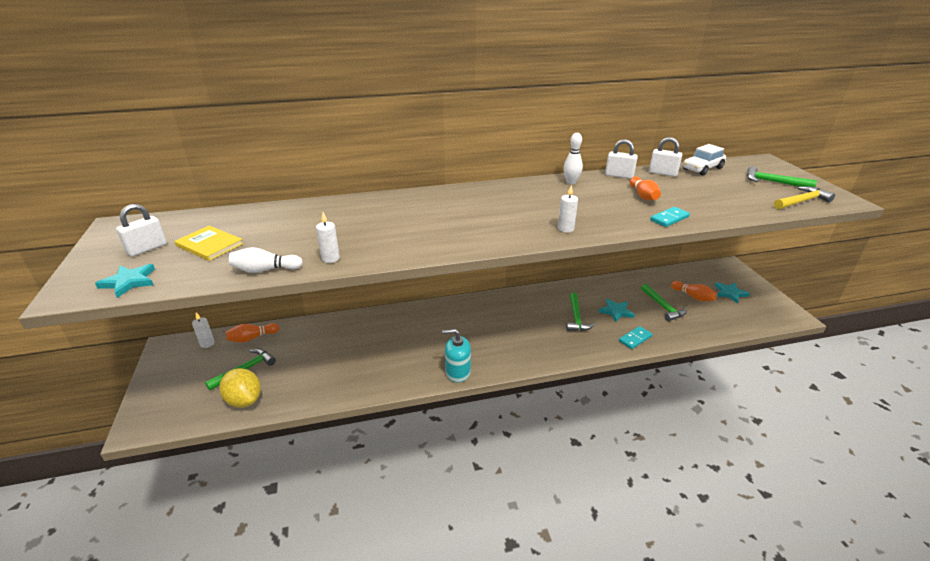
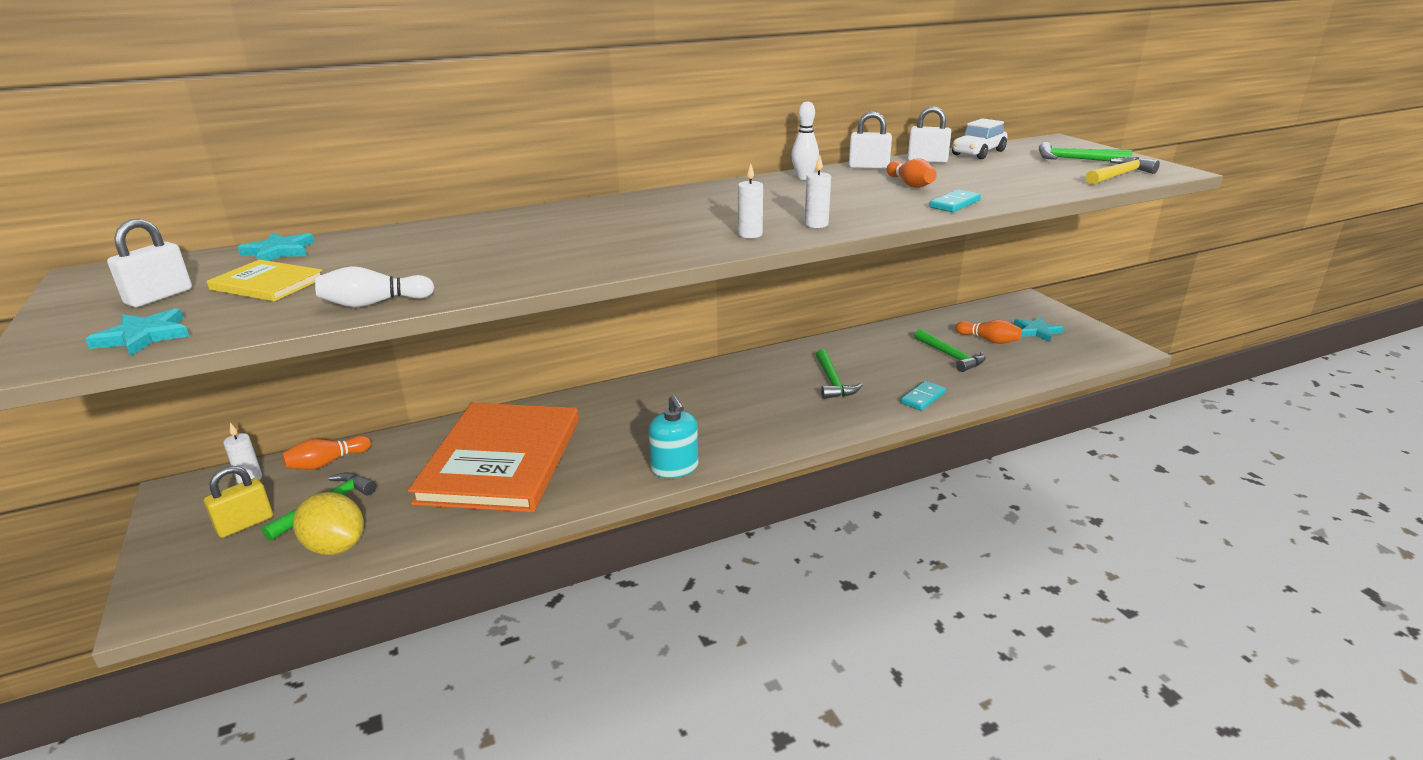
camera: 10 degrees left, 5 degrees down
white candle [316,212,340,263] -> white candle moved to [738,163,763,238]
turquoise soap dispenser [442,329,471,383] -> turquoise soap dispenser turned 105 degrees counterclockwise [649,395,698,478]
turquoise star [599,299,635,322] -> turquoise star moved to [237,233,314,261]
none -> yellow padlock [204,466,273,538]
none -> orange book [408,403,579,512]

